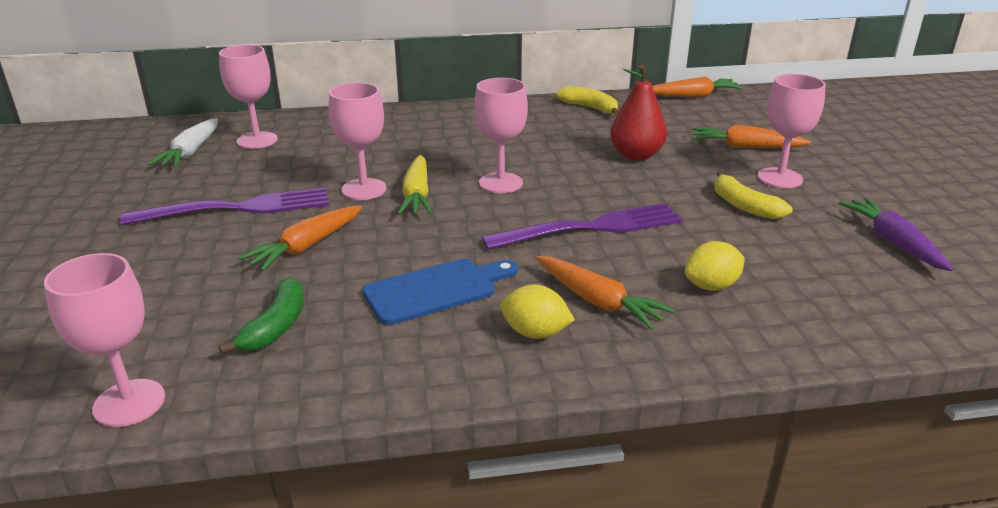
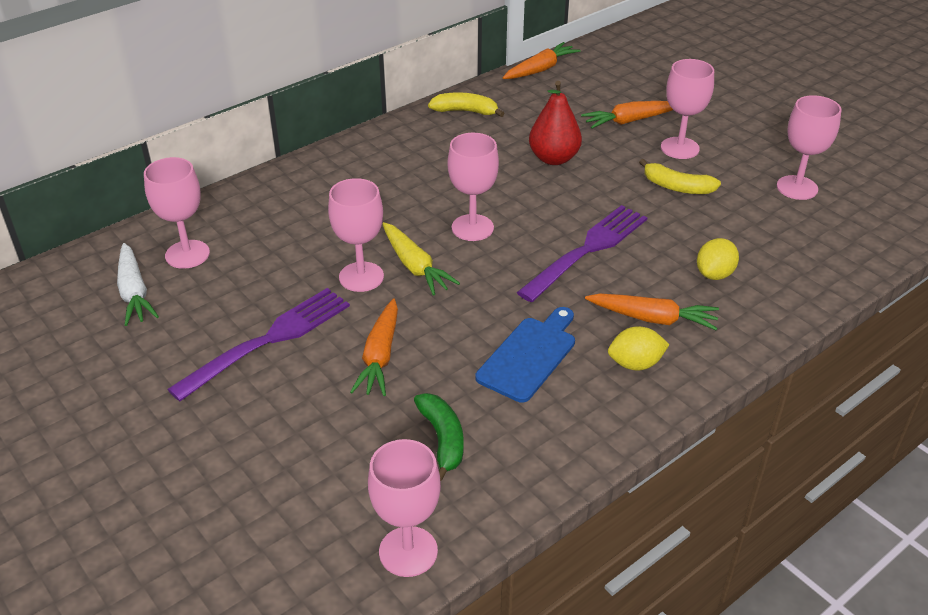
camera: 30 degrees left, 10 degrees up
purple carrot [839,198,953,271] -> pink goblet [777,95,842,200]

